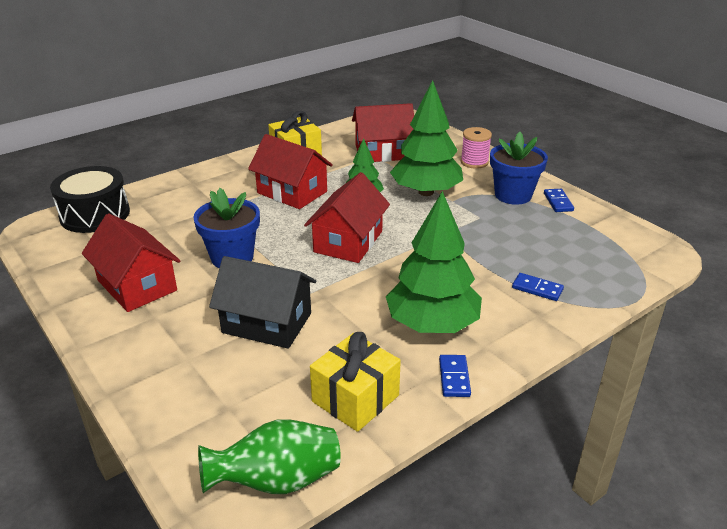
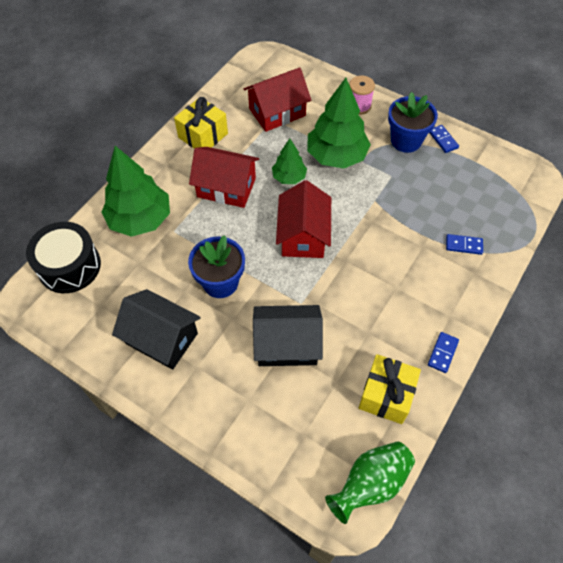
camera: 20 degrees left, 25 degrees up
red house [82,213,180,312] -> black house [112,289,201,370]
green tree [386,191,482,333] -> green tree moved to [102,146,170,237]
blue domino [439,355,471,397] -> blue domino turned 45 degrees clockwise [428,332,459,373]

